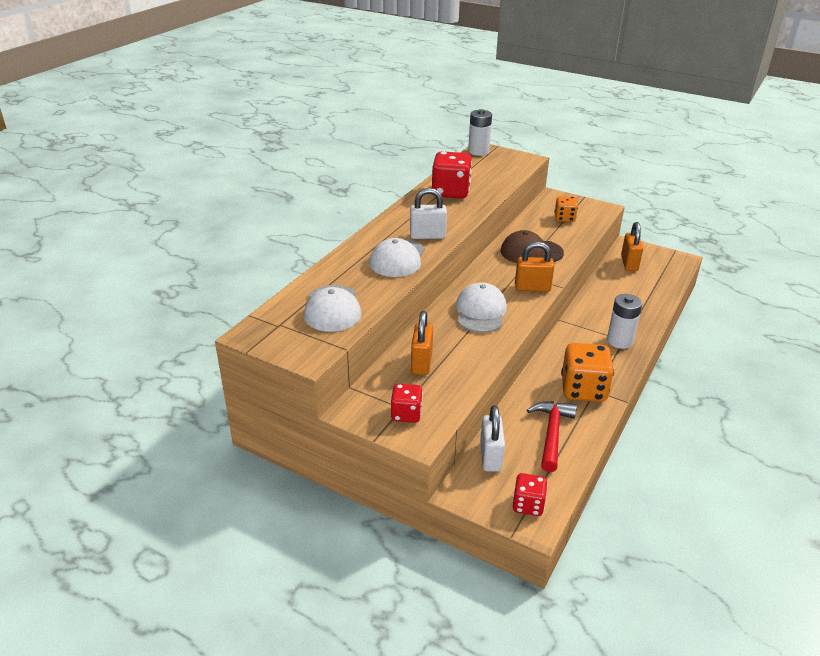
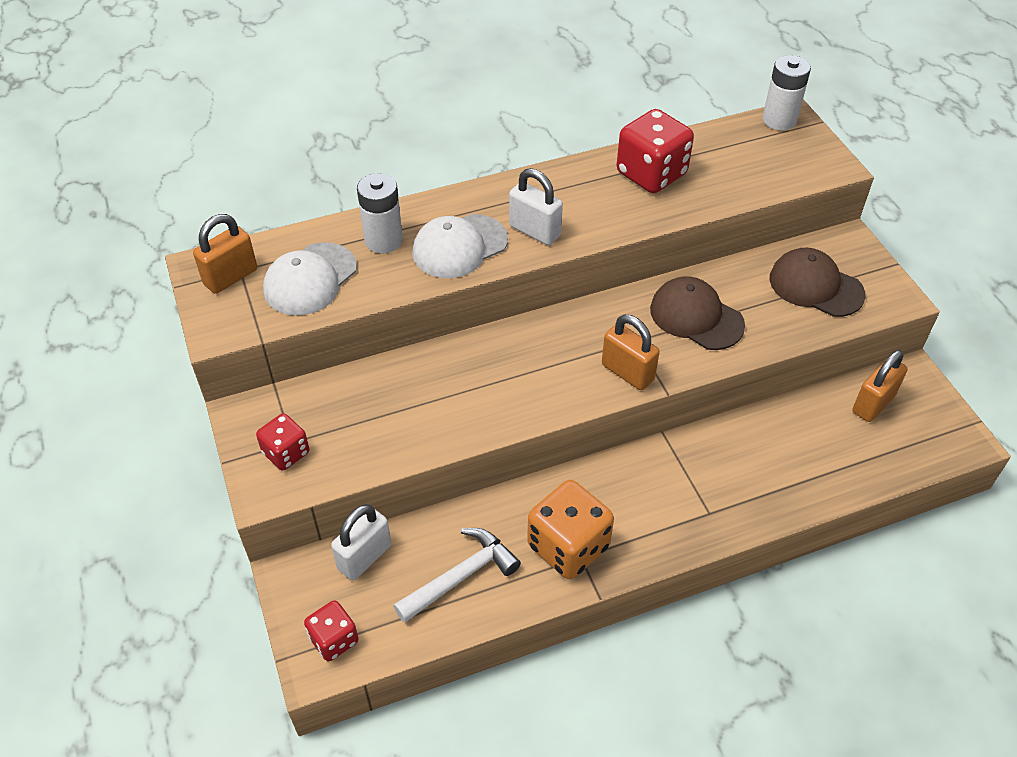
camera: 40 degrees right, 15 degrees up
orange padlock [411,311,433,375] -> orange padlock moved to [193,214,257,294]
white cap [456,282,507,333] -> none
red hammer [527,401,577,472] -> white hammer [393,528,521,623]
orange dice [555,196,578,222] -> brown cap [770,248,866,317]
white battery [607,294,642,349] -> white battery moved to [357,173,403,253]

